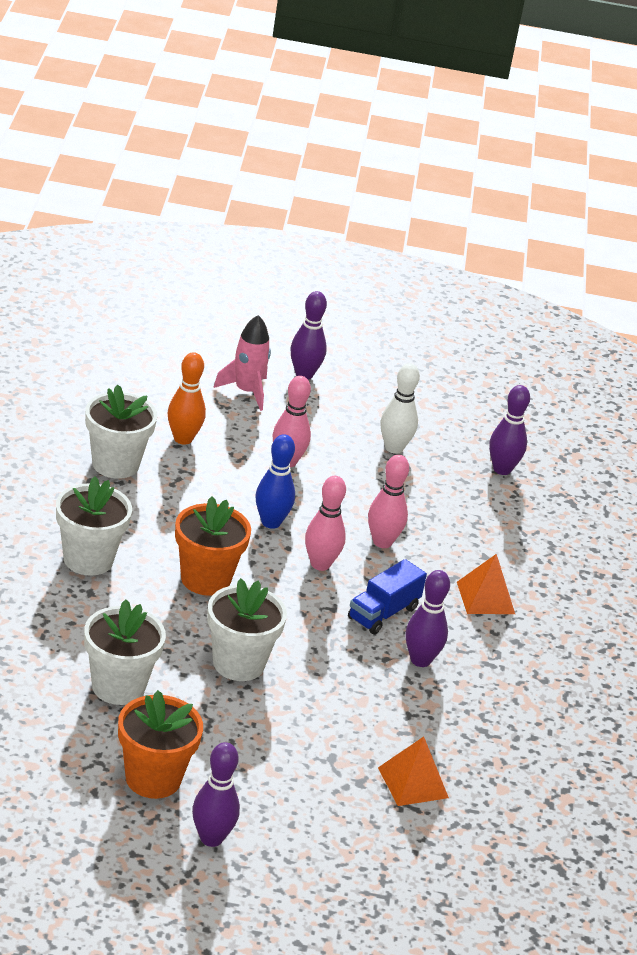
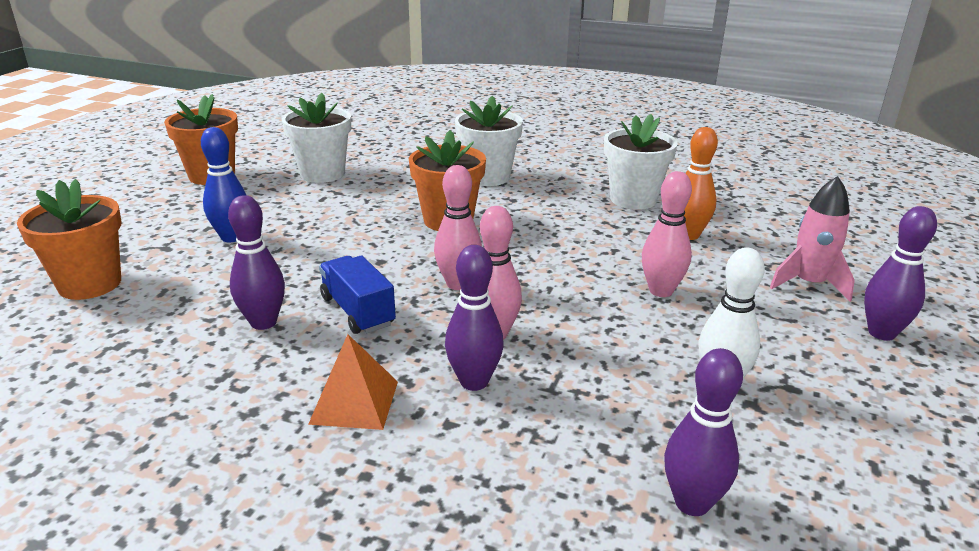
camera: 110 degrees right, 5 degrees down
purple bowling pin [192,742,240,847] -> purple bowling pin moved to [445,245,504,391]
white flower pot [207,578,287,681] -> none
blue bowling pin [256,434,295,529] -> blue bowling pin moved to [201,127,246,242]
orange pyramid [378,737,449,806] -> orange flower pot [17,179,121,300]

